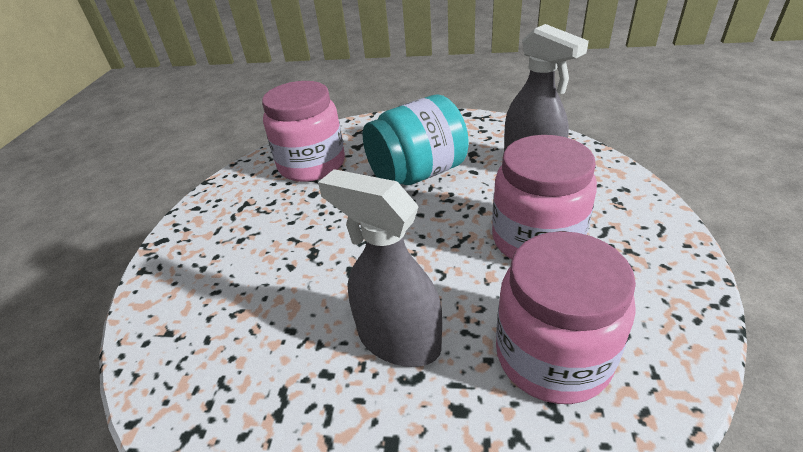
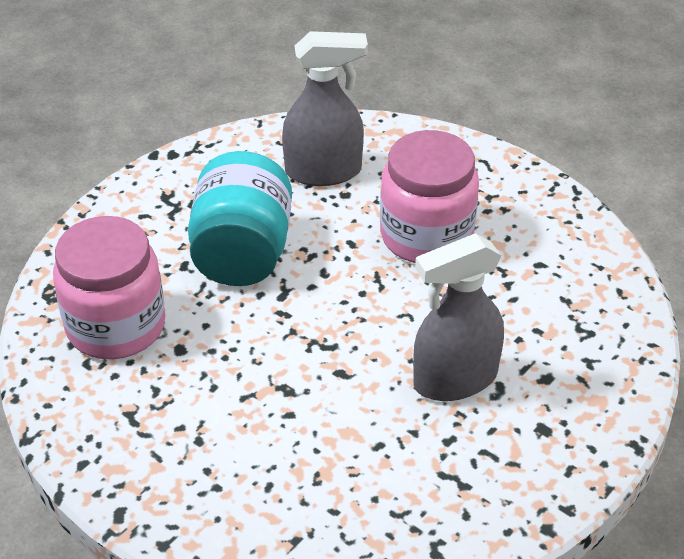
camera: 60 degrees left, 5 degrees up
pink jar [496,231,636,404] -> none

